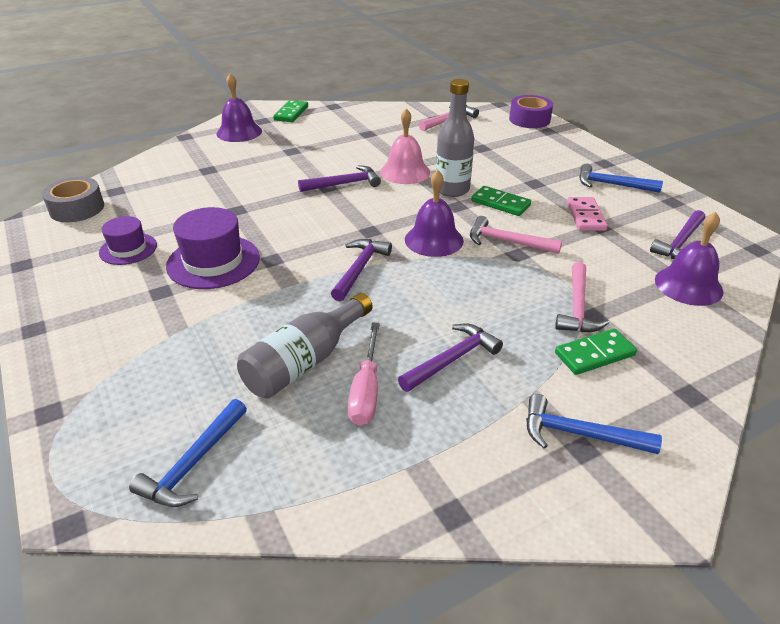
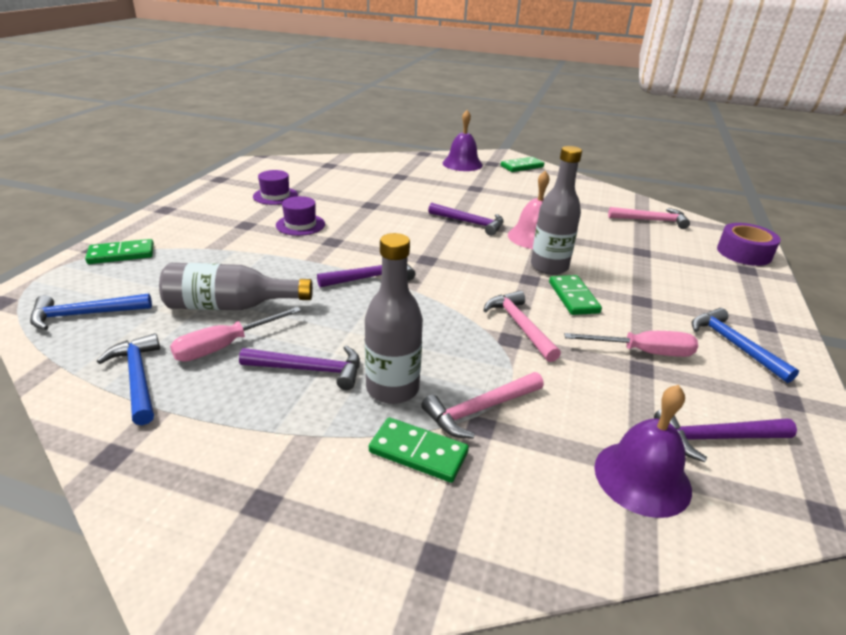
camera: 45 degrees right, 5 degrees down
grey tape [42,177,104,222] -> none
purple hat [166,207,260,289] -> purple hat [276,196,325,236], size x0.62
purple bell [405,170,464,257] -> none
blue hammer [526,394,662,454] -> blue hammer moved to [97,333,160,425]
pink domino [567,197,608,231] -> pink screwdriver [564,331,698,357]
none -> green domino [85,239,154,264]
none -> grey bottle [365,233,423,404]

